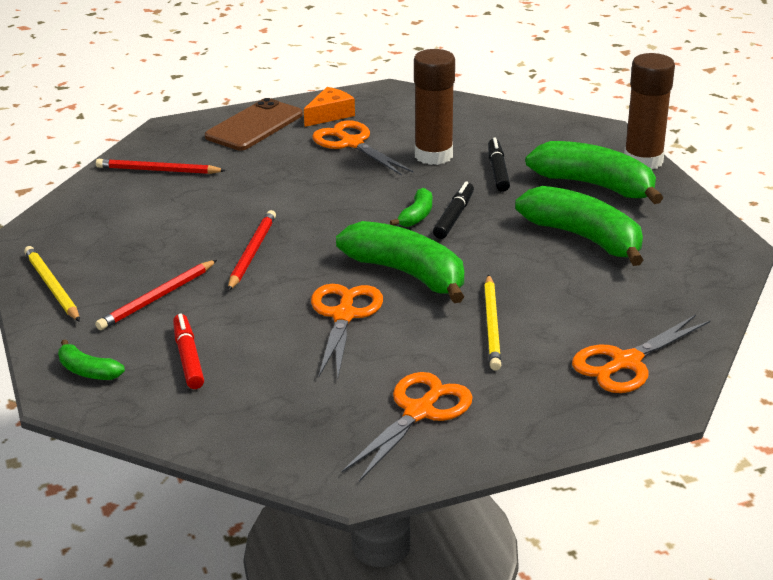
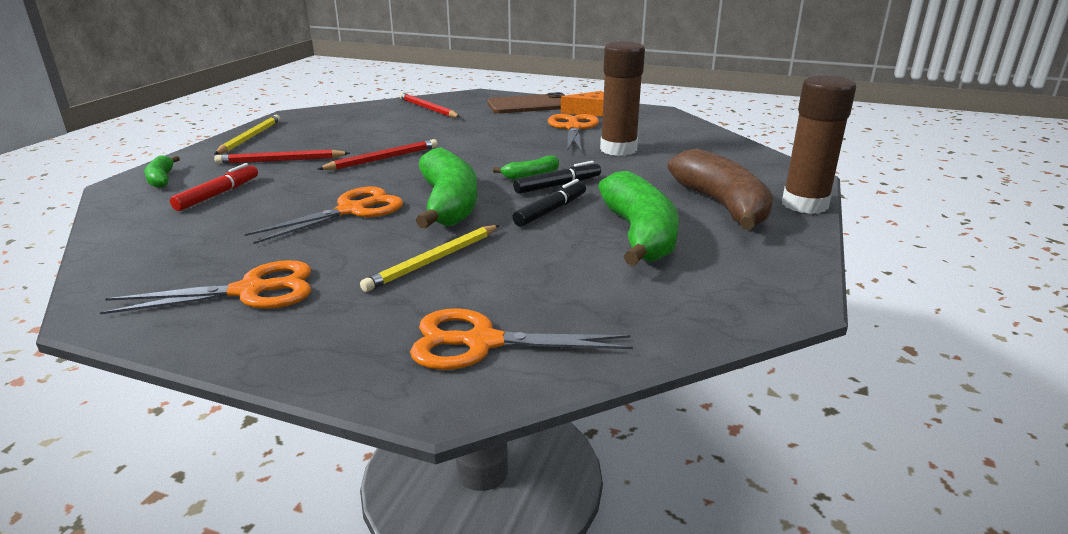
camera: 40 degrees right, 5 degrees down
black marker [488,138,510,192] -> black marker moved to [512,179,586,227]
green banana [525,141,663,204] -> brown banana [667,149,773,230]

